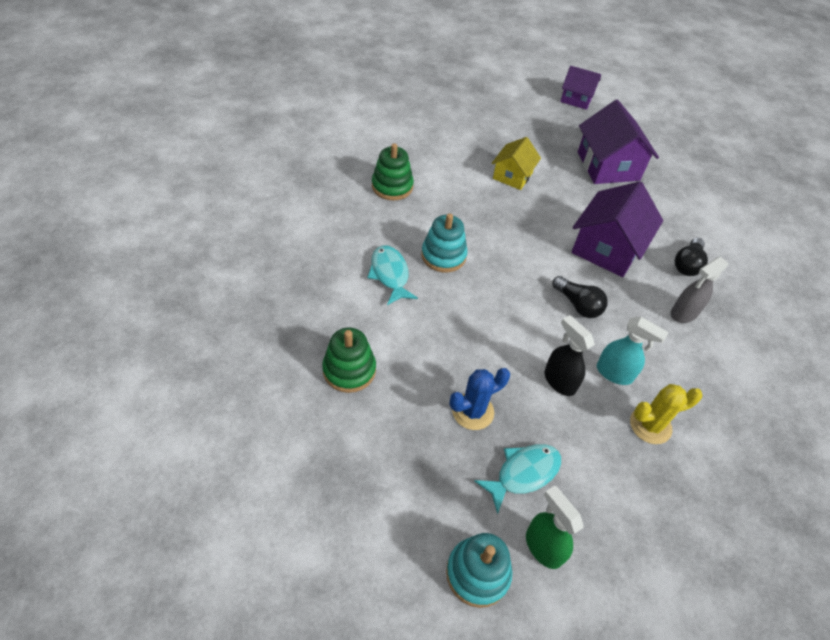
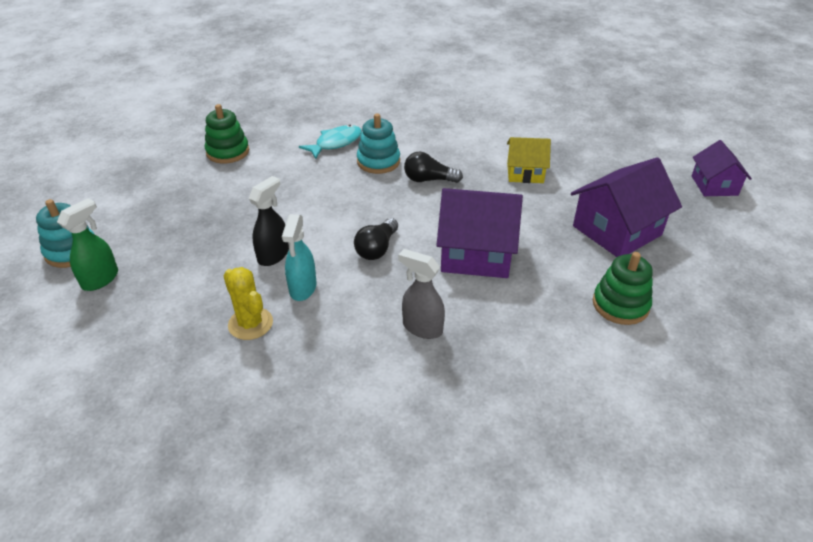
camera: 70 degrees right, 10 degrees down
green stacking toy [372,143,414,200] -> green stacking toy moved to [593,252,653,325]
blue cactus [449,368,510,430] -> none
turquoise fish [474,444,561,514] -> none
black light bulb [675,238,708,276] -> black light bulb moved to [404,152,463,183]

